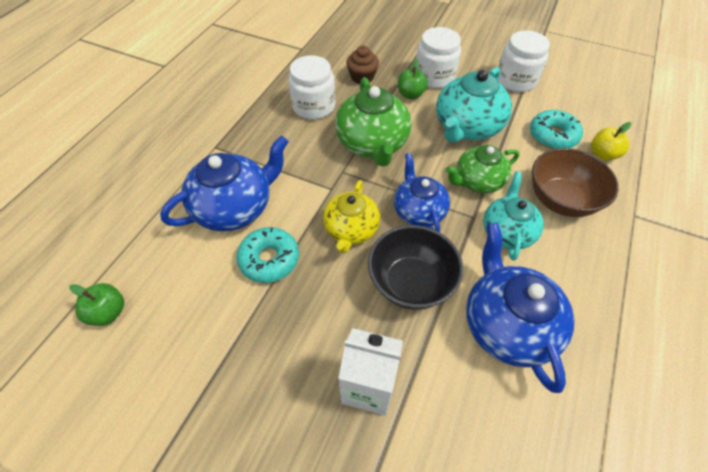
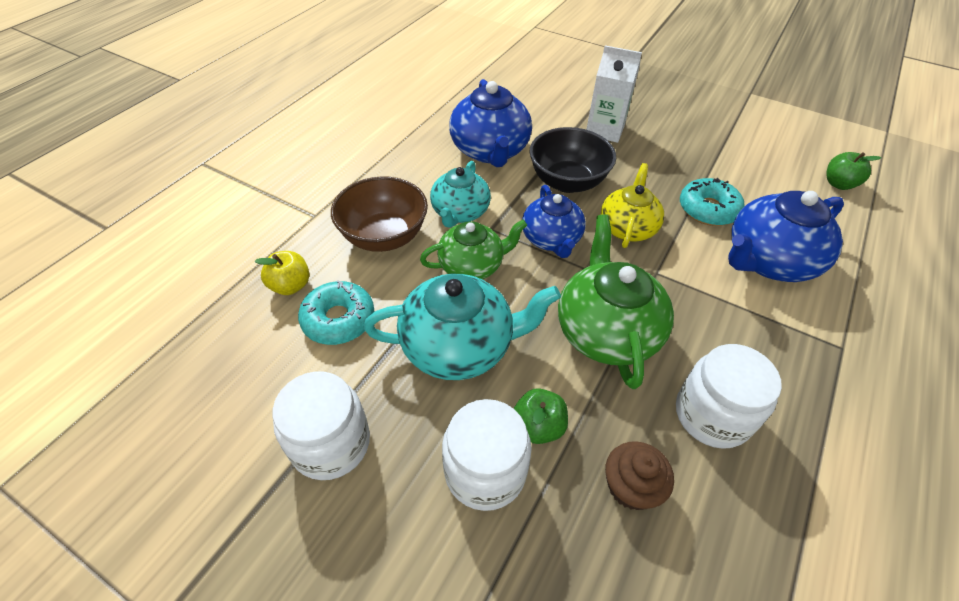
camera: 175 degrees left, 5 degrees down
turquoise teapot [436,67,512,143] -> turquoise teapot turned 45 degrees clockwise [364,274,561,380]

